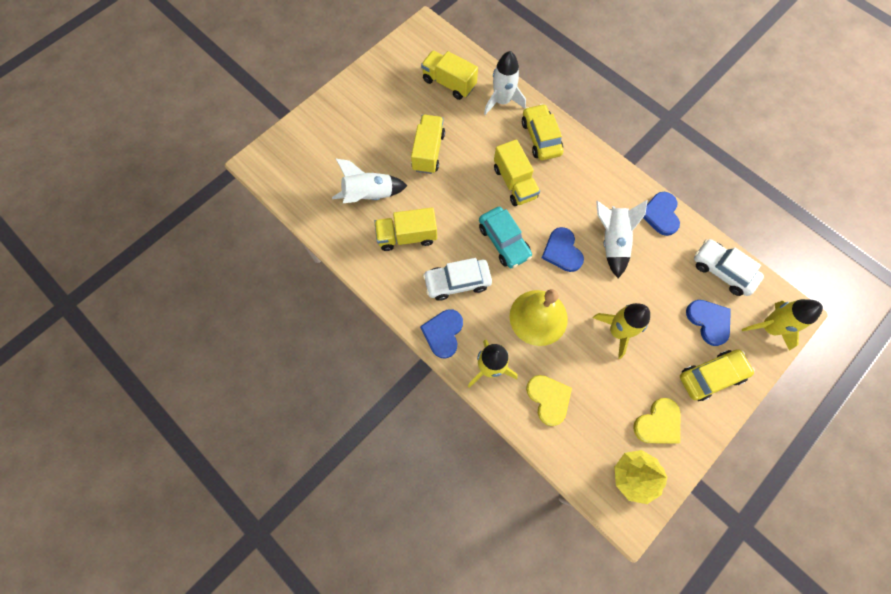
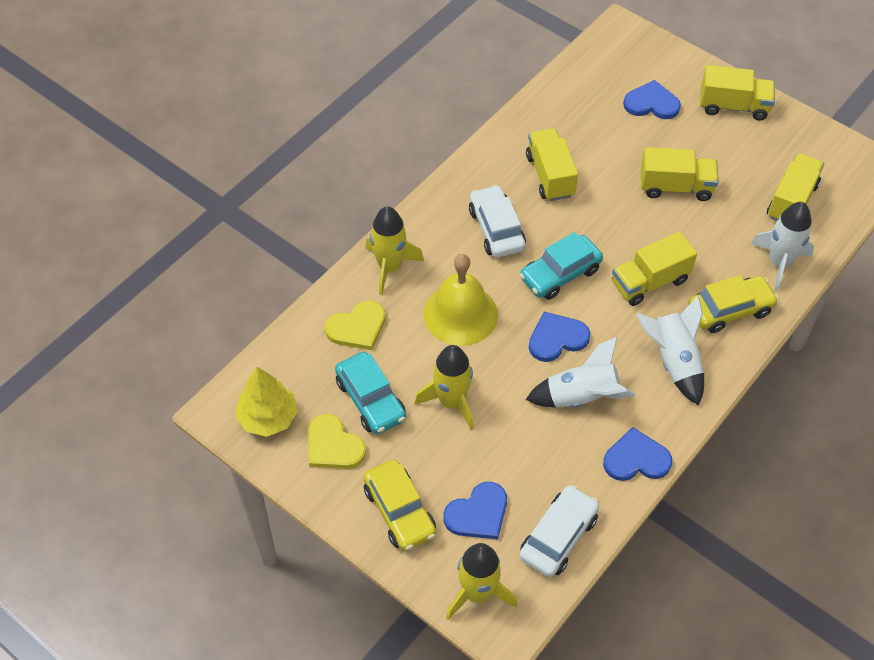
camera: 85 degrees right, 15 degrees down
white rocket [332,159,407,203] -> white rocket moved to [636,295,704,405]
blue heart [420,309,463,359] -> blue heart moved to [623,80,681,119]
none -> turquoise car [335,352,406,434]
none -> yellow truck [700,65,775,121]

